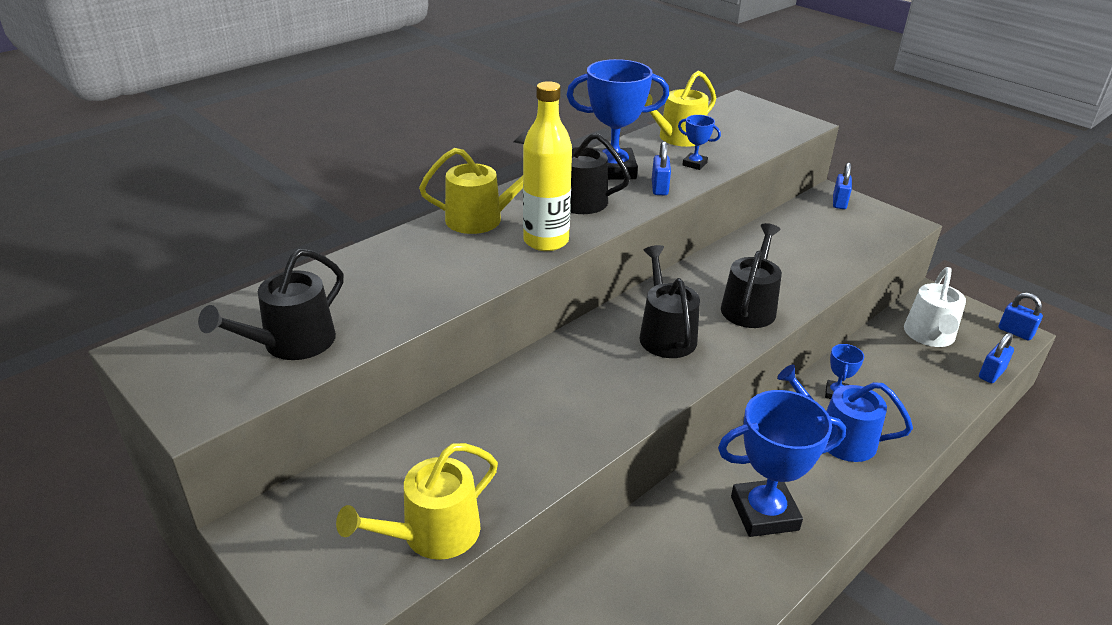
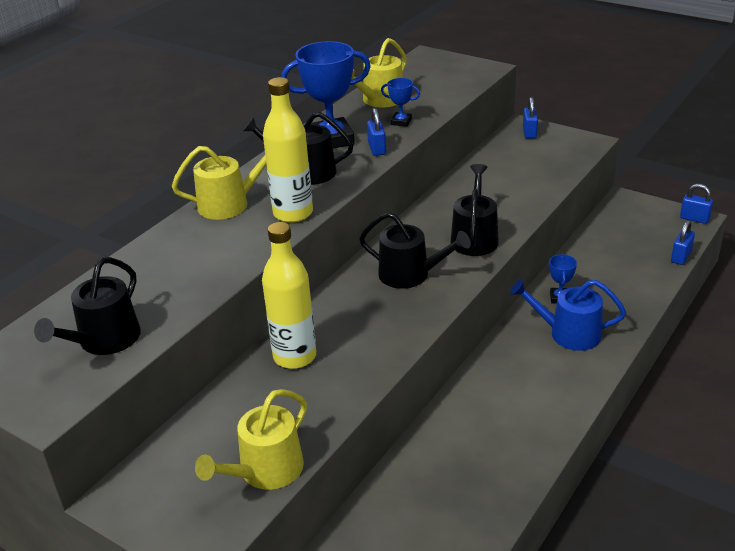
camera: 10 degrees left, 0 degrees up
black watering can [639,245,700,358] -> black watering can turned 135 degrees clockwise [359,212,471,289]
blue trophy [718,390,846,537] -> none
white watering can [904,267,966,347] -> none
none -> yellow bottle [262,222,316,369]

